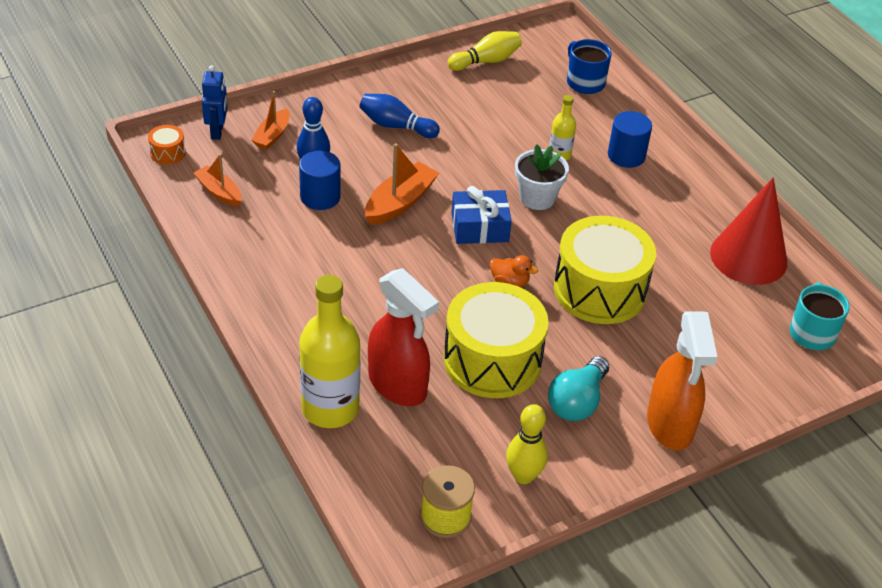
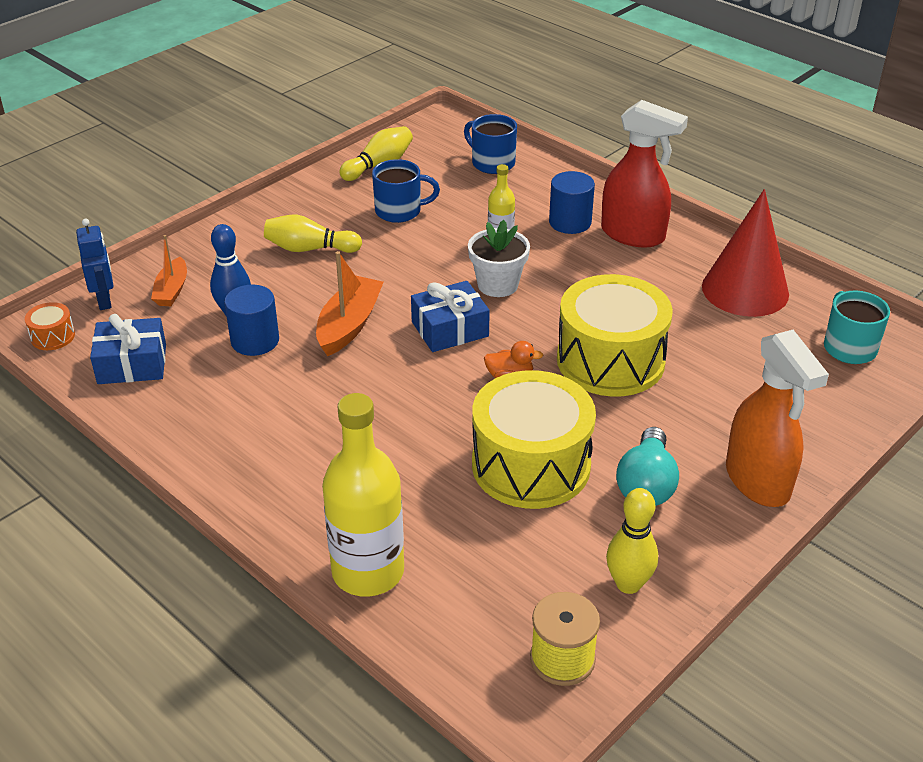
camera: 15 degrees left, 5 degrees down
orange boat [194,154,241,207] -> blue gift [90,314,166,384]
blue bowling pin [360,94,440,138] -> yellow bowling pin [264,215,362,253]
red spray bottle [368,268,439,406] -> red spray bottle moved to [601,100,688,248]
none -> blue mug [372,159,440,223]

